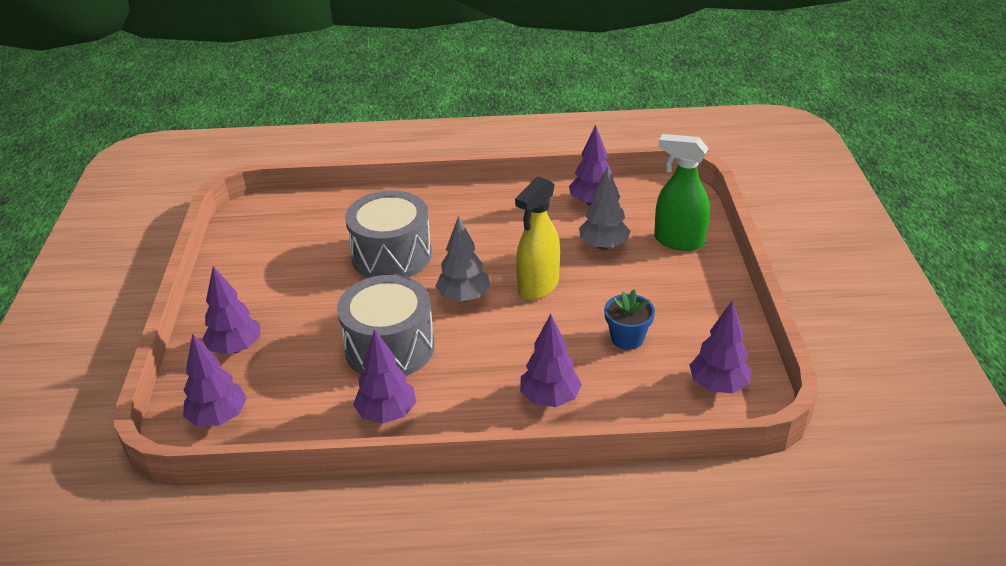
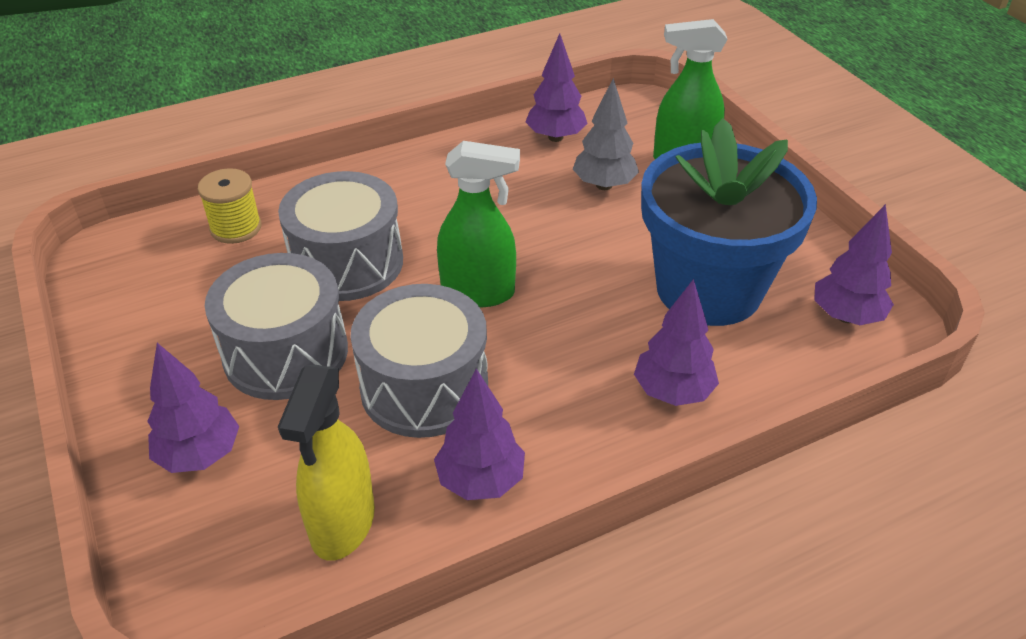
camera: 25 degrees left, 5 degrees up
purple tree [183,333,247,427] -> none
grey tree [435,216,490,302] -> green spray bottle [437,141,520,307]
yellow spray bottle [515,176,560,300] -> yellow spray bottle moved to [278,365,375,561]
blue flower pot [604,290,655,350] -> blue flower pot [641,118,817,326], size x2.50
none -> yellow spool [198,168,261,244]
none -> grey drum [205,253,348,400]

